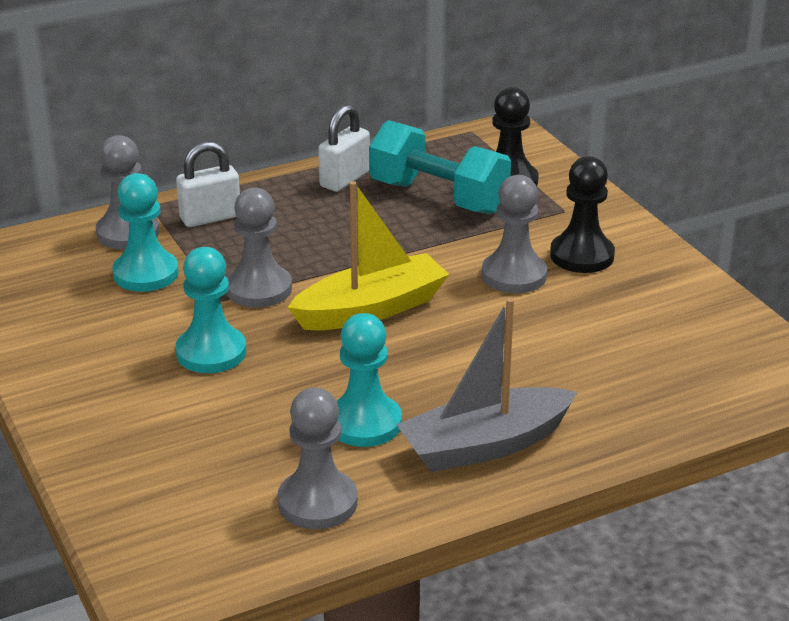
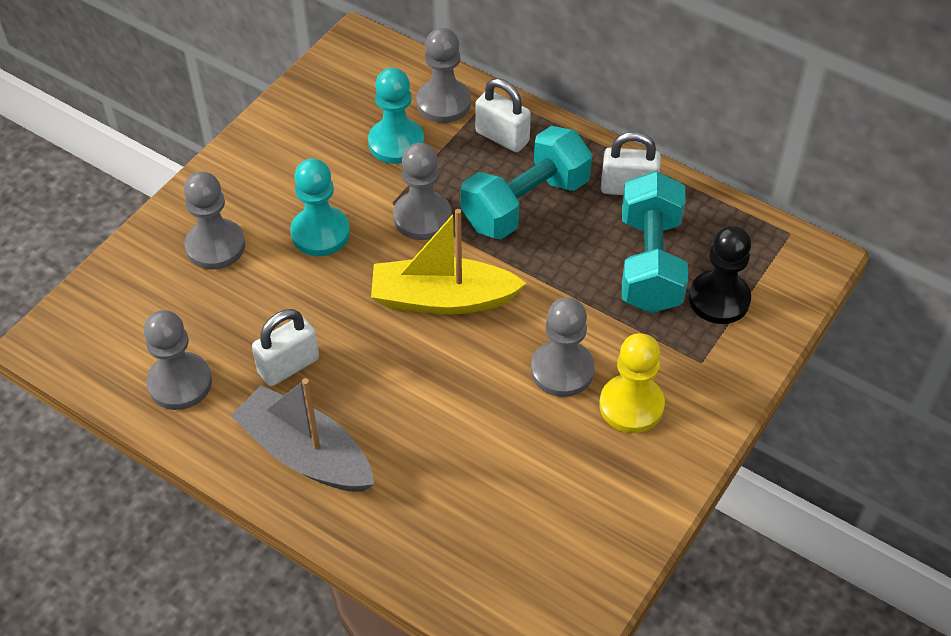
camera: 60 degrees right, 20 degrees up
yellow boat [287,181,449,330] -> yellow boat turned 150 degrees clockwise [371,209,527,315]
turquoise pawn [336,313,402,447] -> white padlock [252,309,319,386]
black pawn [550,156,615,273] -> yellow pawn [599,333,665,433]
none -> grey pawn [184,172,245,269]
none -> turquoise dumbbell [461,126,592,239]

